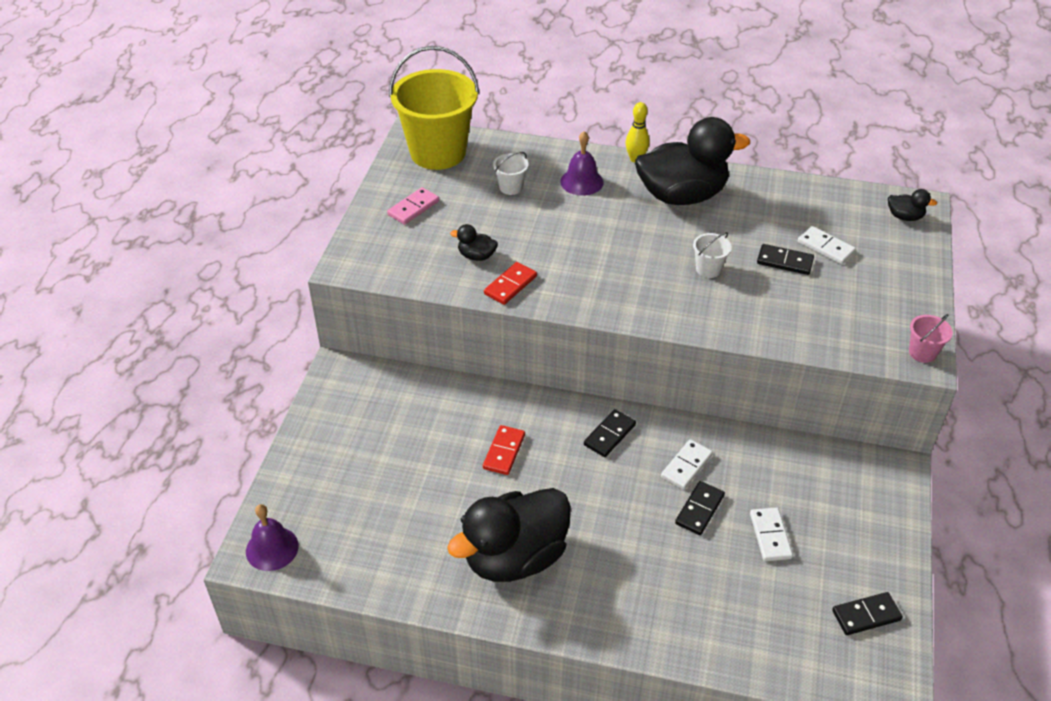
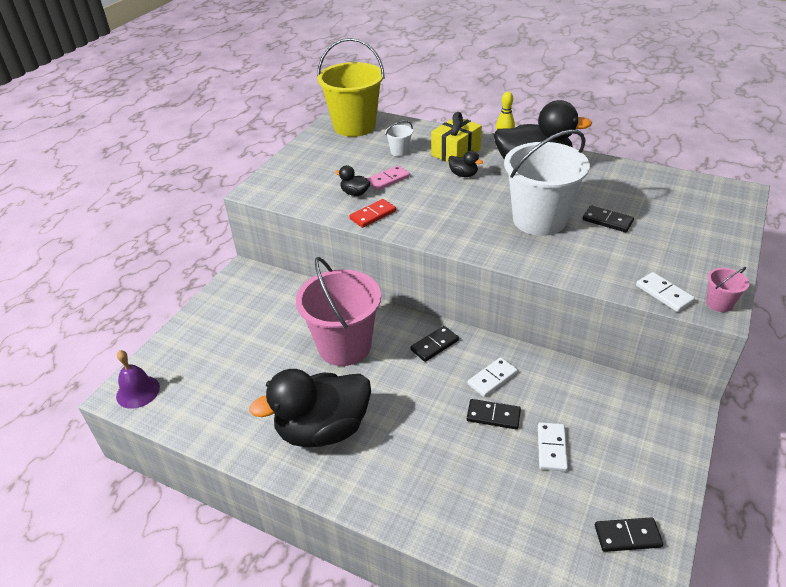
camera: 15 degrees right, 5 degrees down
pink domino [387,187,439,225] -> pink domino moved to [367,166,410,191]
red domino [483,425,525,475] -> pink bucket [296,257,381,366]
purple bell [560,131,603,196] -> yellow gift [431,112,482,162]
black domino [675,481,725,535] -> black domino turned 60 degrees clockwise [467,399,521,429]
white bucket [693,232,732,278] -> white bucket [504,130,590,236], size x2.47
white domino [798,226,856,264] -> white domino moved to [636,272,695,312]
black duck [888,189,937,221] -> black duck moved to [448,151,483,177]

